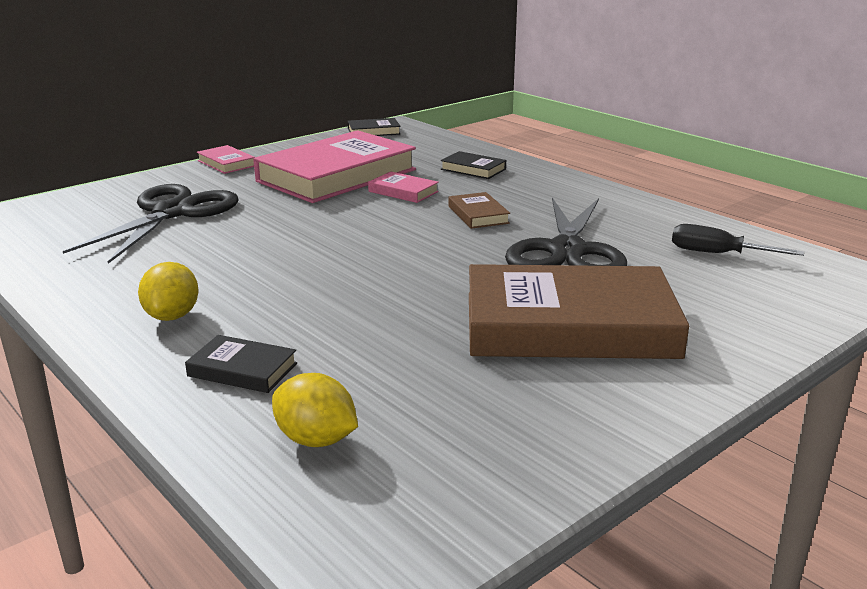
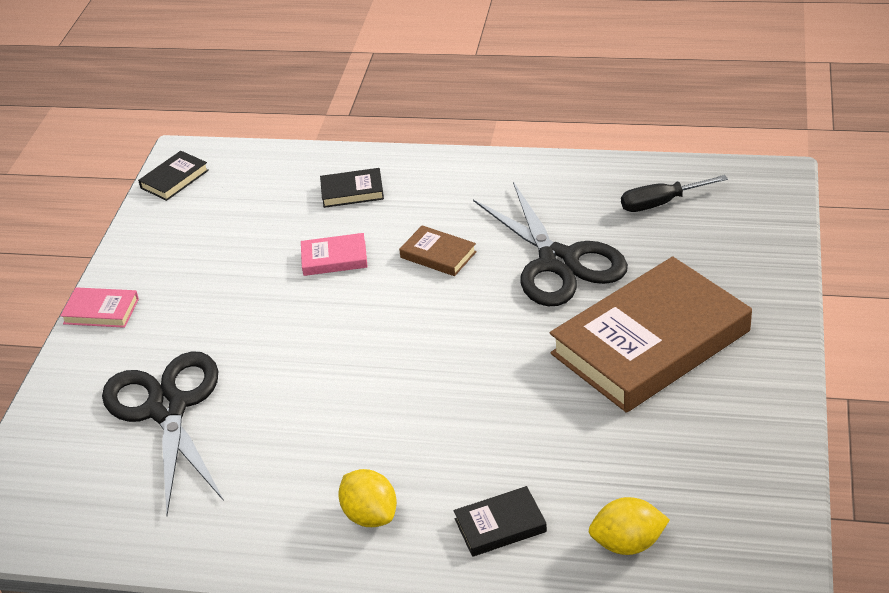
camera: 35 degrees left, 15 degrees up
pink book [254,130,416,203] -> none

